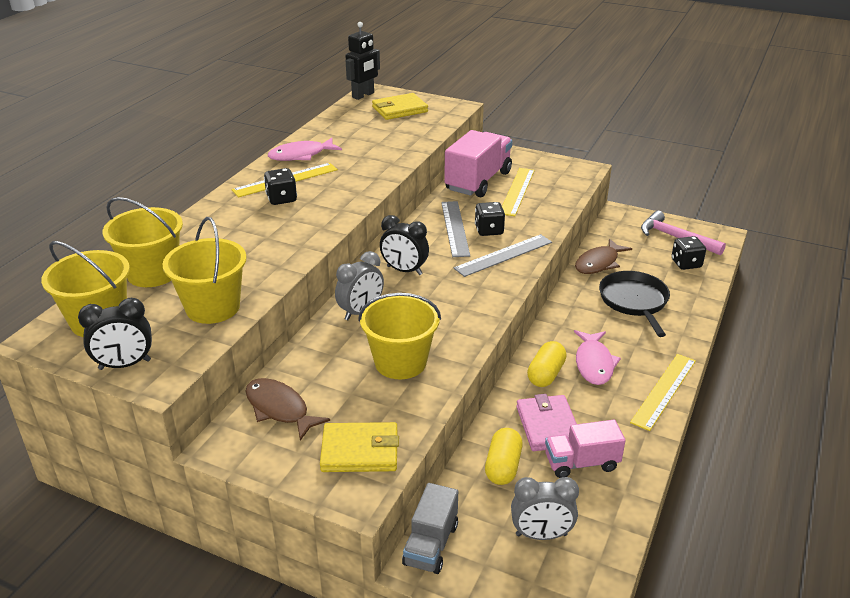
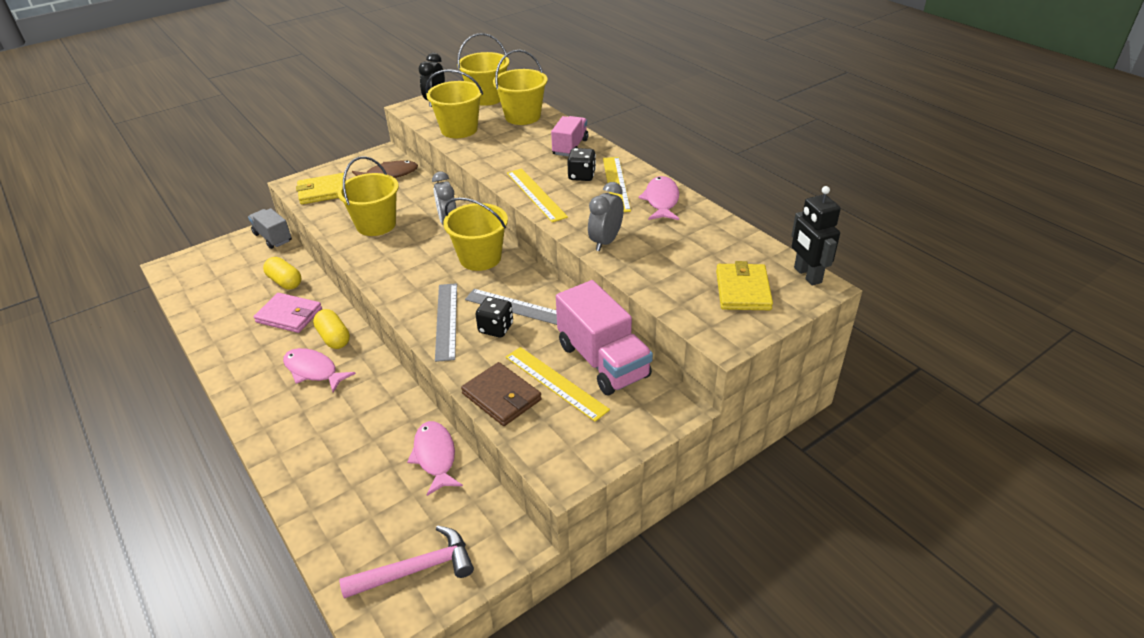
camera: 120 degrees right, 5 degrees up
yellow wallet [320,422,399,472] -> yellow wallet turned 45 degrees clockwise [296,173,346,204]
black clock [380,215,429,275] -> yellow bucket [443,197,508,271]
grey clock [511,477,579,540] -> grey clock moved to [588,182,624,251]
pink truck [545,420,626,478] -> pink truck moved to [551,116,588,157]
brown fish [575,238,632,274] -> pink fish [407,421,463,496]
black pan [599,271,670,337] -> none
yellow ruler [630,354,696,431] -> yellow ruler moved to [507,168,568,222]
black dice [671,236,706,270] -> none
none -> brown wallet [461,362,542,426]

